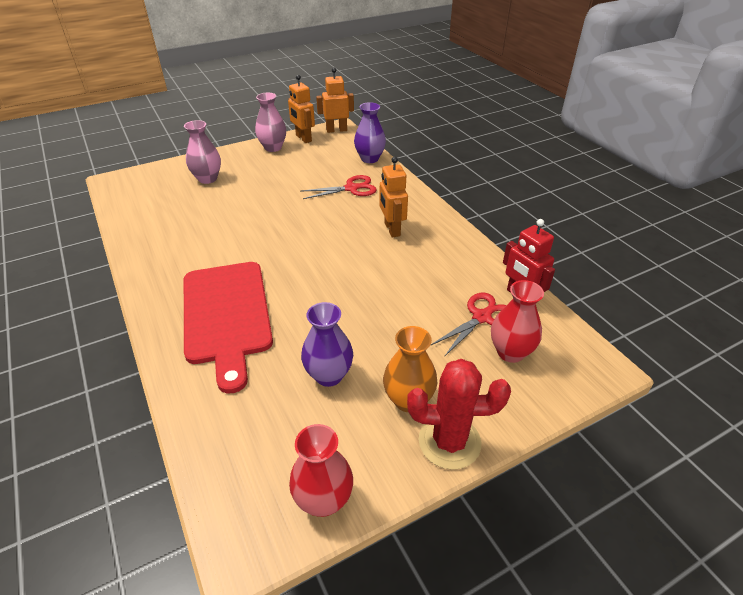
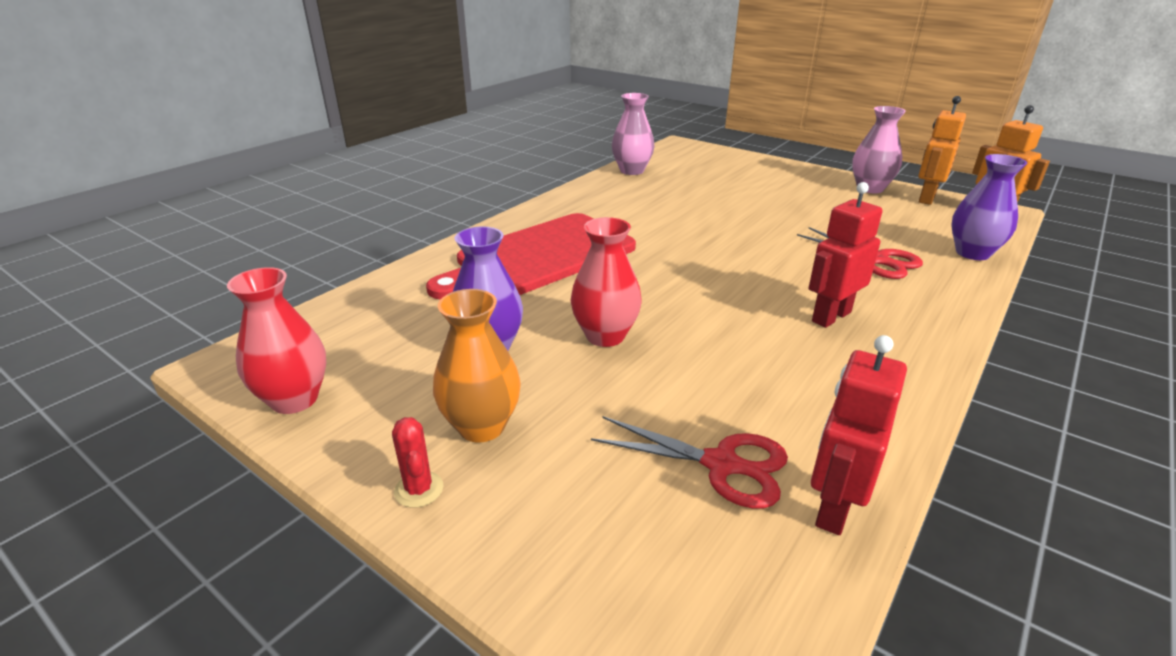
camera: 65 degrees right, 10 degrees down
pink vase [184,120,221,184] -> pink vase moved to [612,93,655,175]
orange robot [379,157,408,237] -> red robot [809,182,883,328]
red cactus [407,359,511,470] -> red cactus [392,417,443,508], size x0.46
red vase [491,280,544,363] -> red vase moved to [571,217,642,347]

